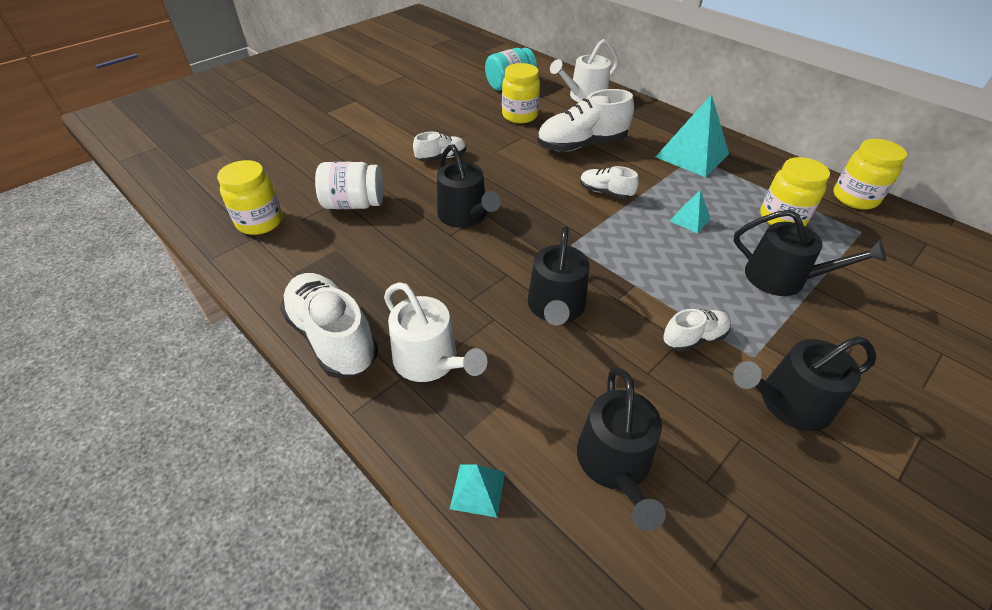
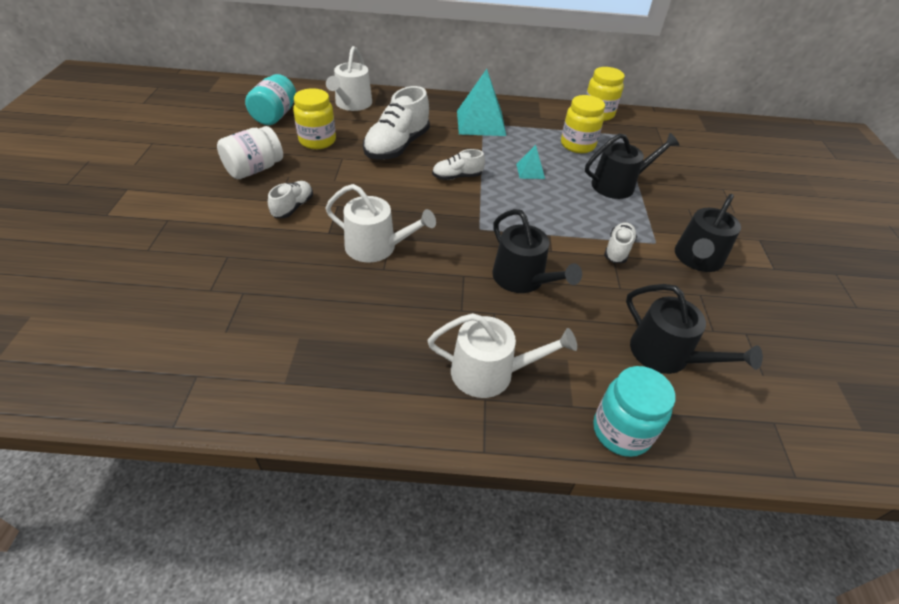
camera: 45 degrees left, 0 degrees up
yellow jar [217,160,283,235] -> none
white shoe [280,273,378,378] -> none
white jar [315,162,383,209] -> white jar moved to [217,126,283,179]
black watering can [437,144,501,228] -> white watering can [325,184,436,263]
turquoise pyramid [450,465,505,518] -> turquoise jar [593,366,675,457]

